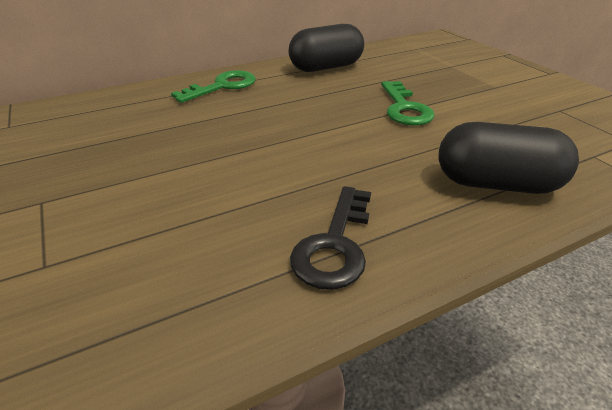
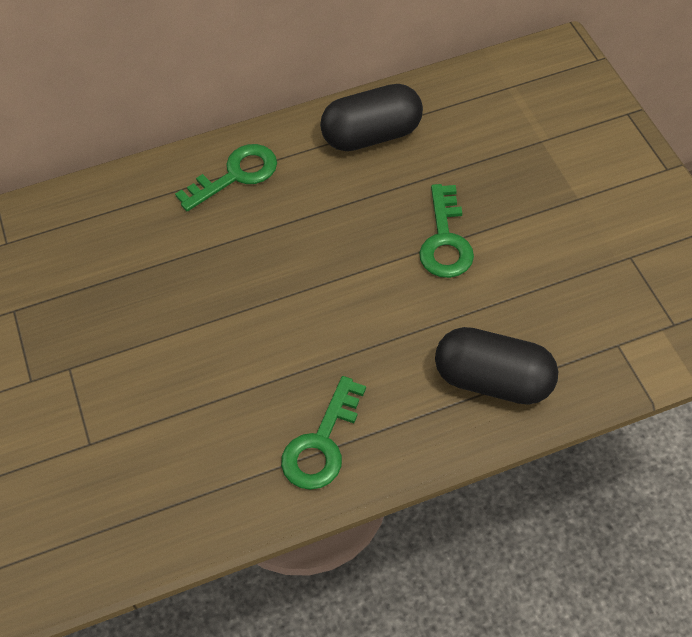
camera: 10 degrees right, 20 degrees up
black key [290,186,371,290] -> green key [281,376,366,490]

